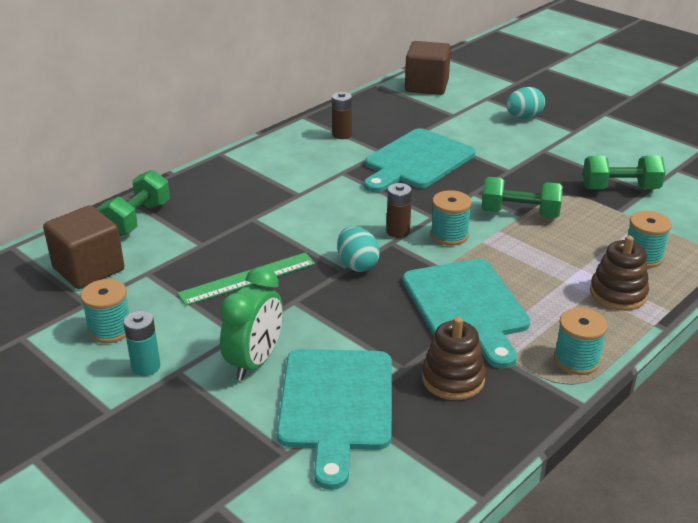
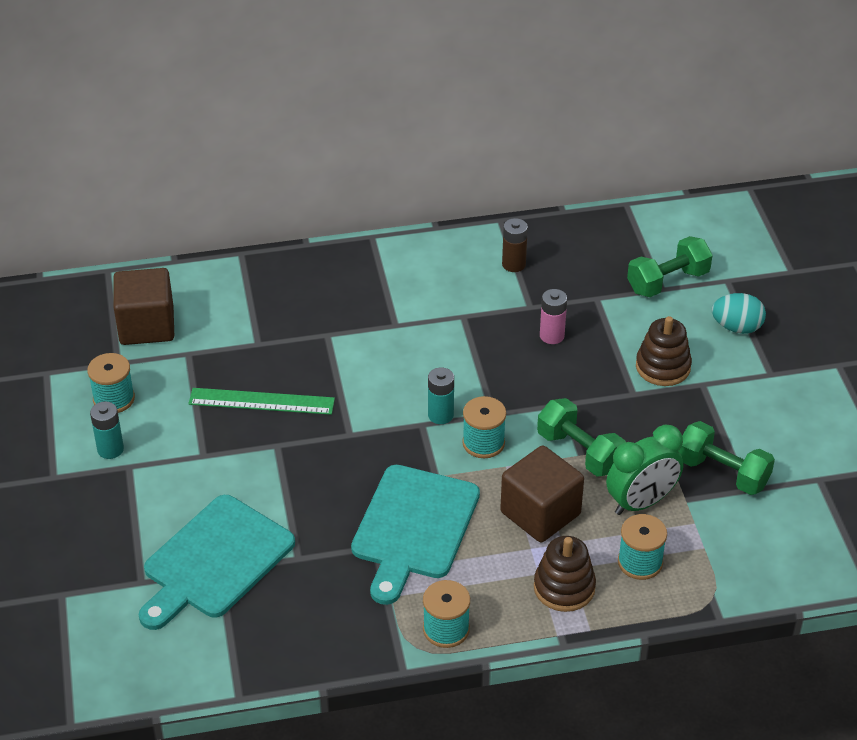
camera: 35 degrees right, 10 degrees up
green dumbbell [98,170,170,236] -> green dumbbell moved to [627,236,713,297]
green clock [220,266,283,381] -> green clock moved to [606,425,683,515]
turquoise egg [337,226,380,272] -> none
turquoise cutting board [364,128,475,193] -> pink battery [540,289,567,344]
brown battery [387,183,412,238] -> turquoise battery [428,368,454,424]
brown cube [405,41,451,95] -> brown cube moved to [500,445,584,542]
brown stacking toy [422,317,486,400] -> brown stacking toy moved to [636,316,692,386]

